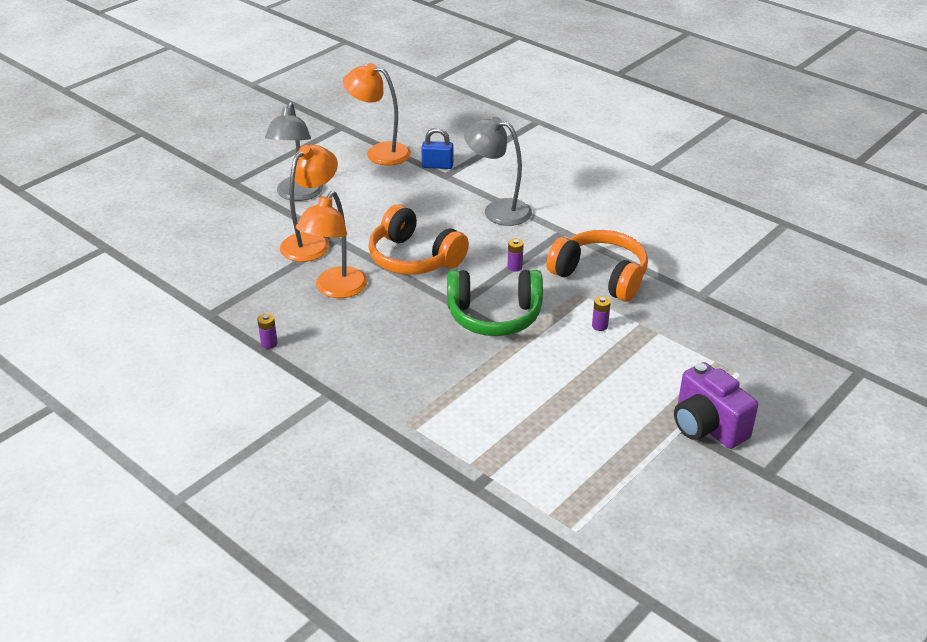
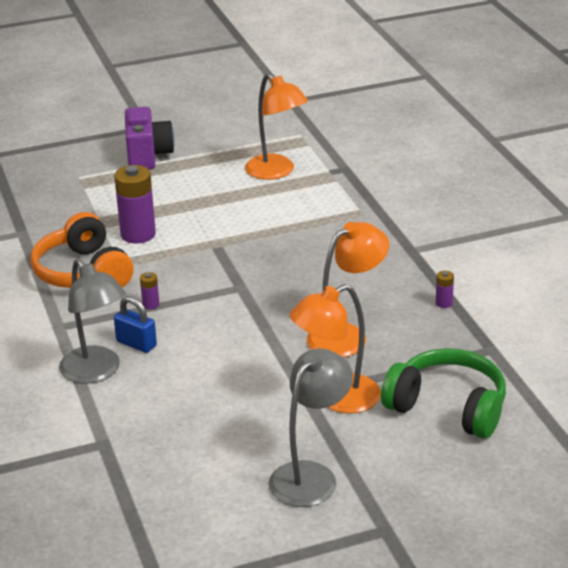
camera: 150 degrees left, 5 degrees down
orange lamp [343,63,411,166] -> orange lamp moved to [245,73,308,180]
orange headphones [368,204,469,275] -> none
blue padlock [421,128,454,169] -> blue padlock moved to [114,296,157,353]
green headphones [447,270,543,336] -> green headphones moved to [381,348,506,439]
purple battery [592,296,611,331] -> purple battery [114,165,156,243], size x2.24

